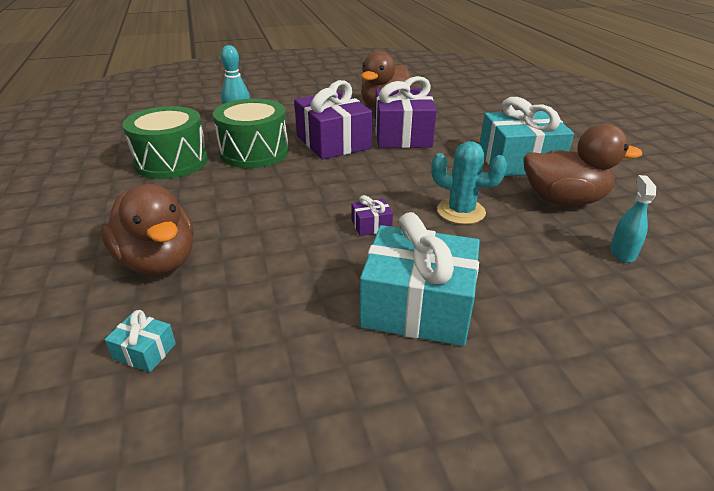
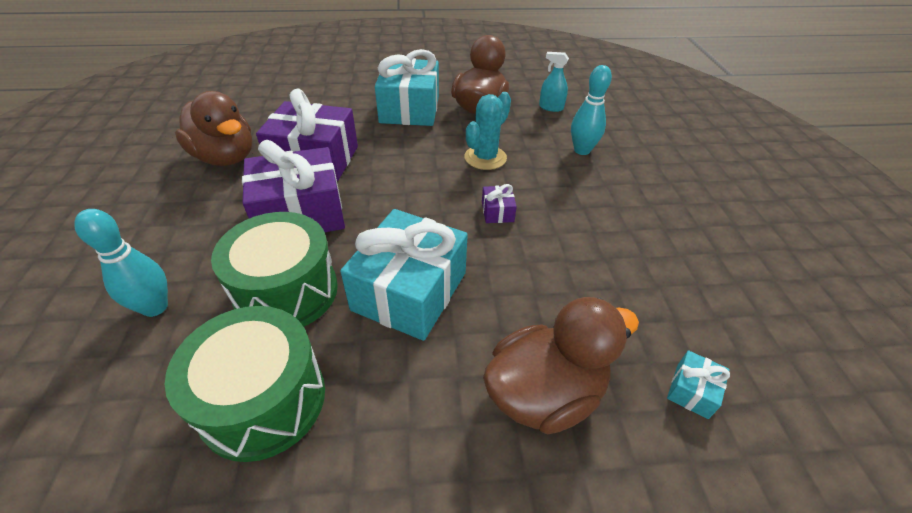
camera: 80 degrees left, 10 degrees up
turquoise gift [359,212,480,346] -> turquoise gift moved to [340,209,468,341]
none -> turquoise bowling pin [571,65,612,155]

